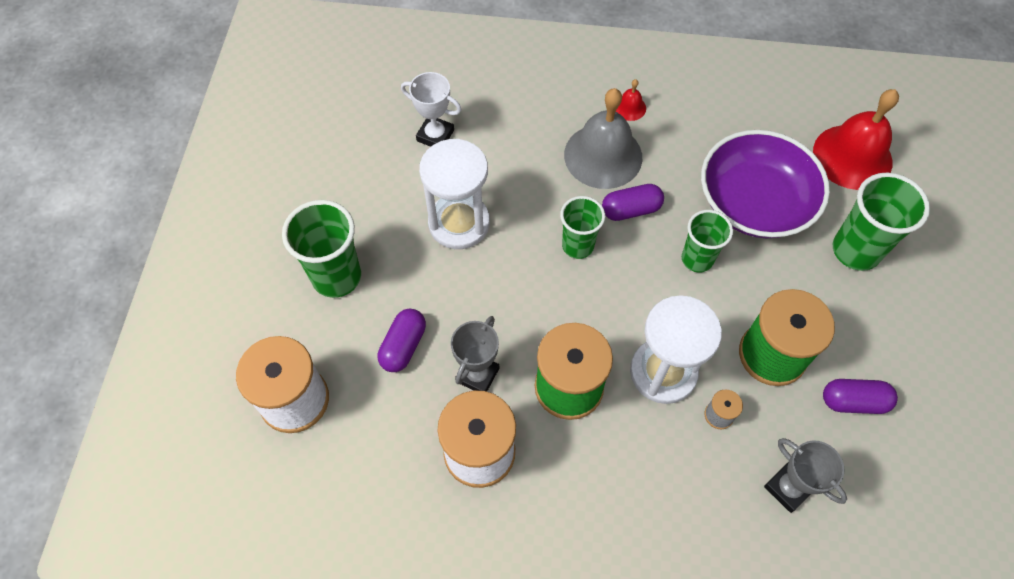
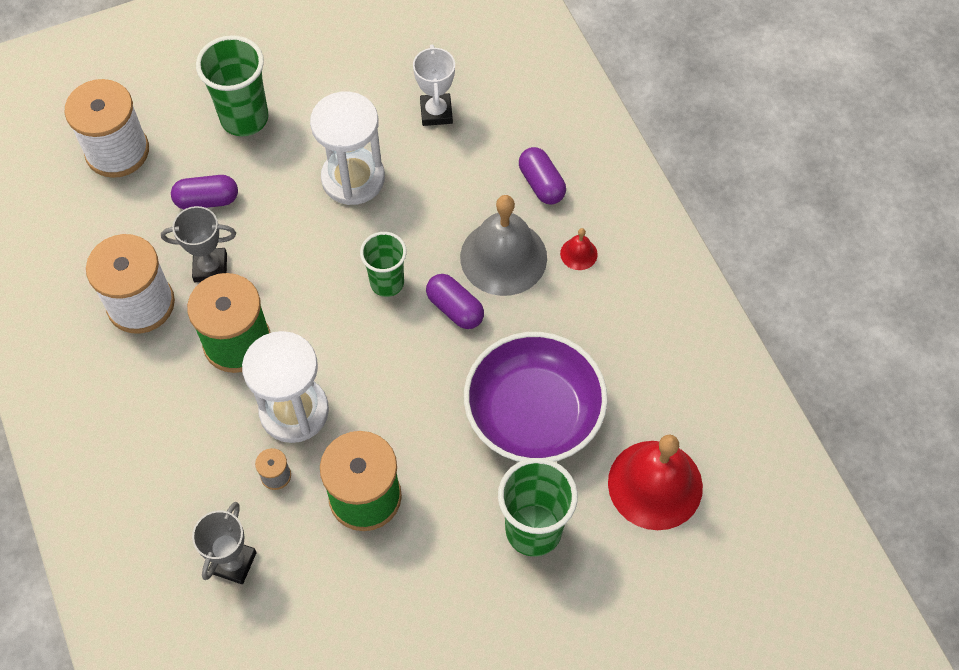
camera: 60 degrees right, 0 degrees up
green cup [682,210,733,273] -> none
purple capsule [823,379,898,414] -> purple capsule moved to [519,147,566,205]

